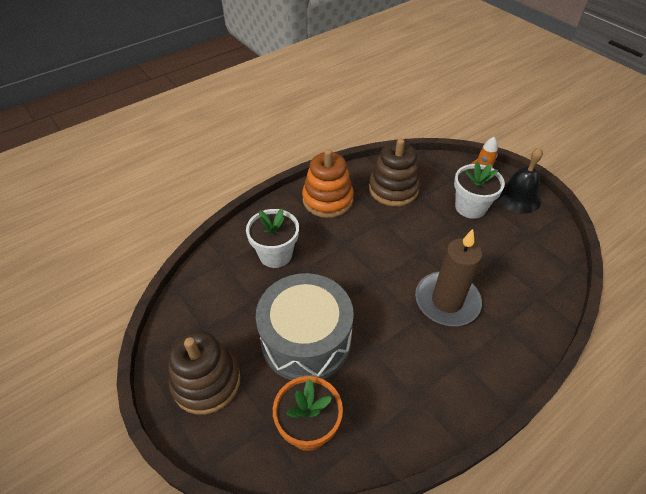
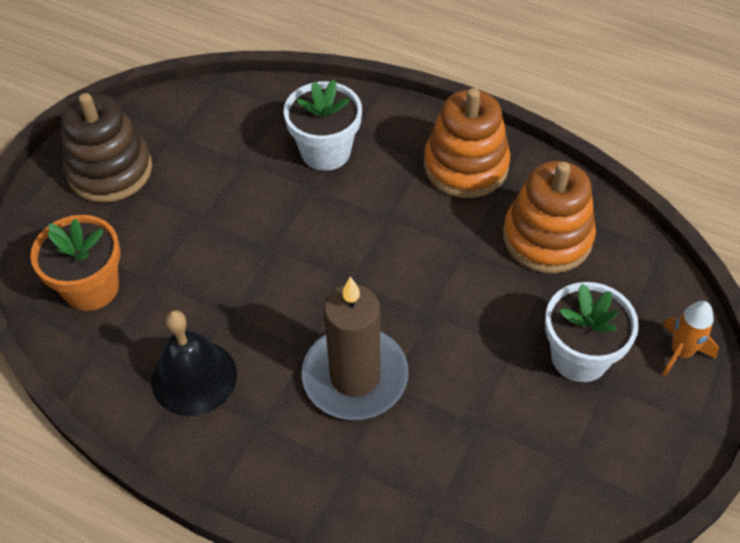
camera: 65 degrees right, 5 degrees up
grey drum [256,273,354,380] -> none
brown stacking toy [369,138,420,206] -> orange stacking toy [503,161,596,273]
black bell [497,147,543,214] -> black bell moved to [151,310,237,416]

